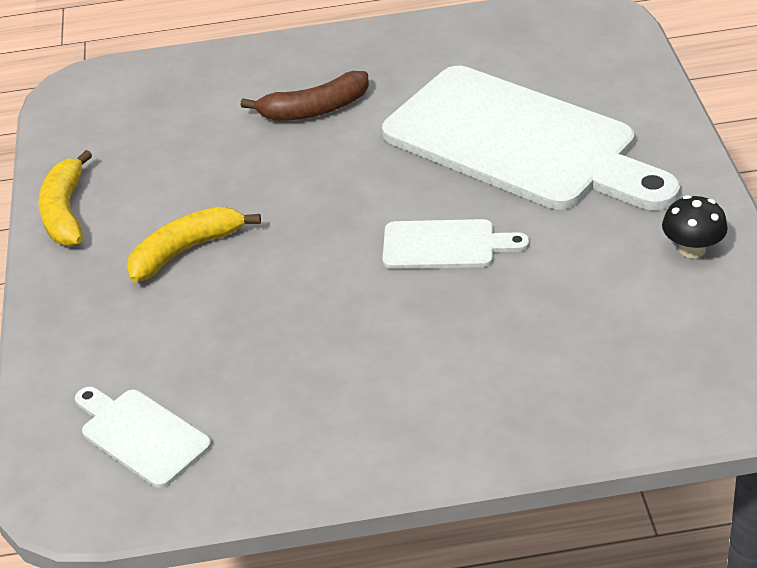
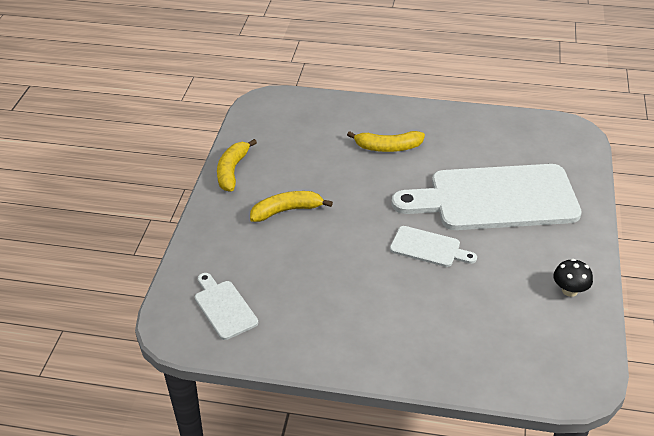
camera: 15 degrees right, 0 degrees up
brown banana [240,71,369,121] -> yellow banana [347,131,425,152]
white cutting board [382,66,680,210] -> white cutting board turned 120 degrees clockwise [392,164,582,230]

